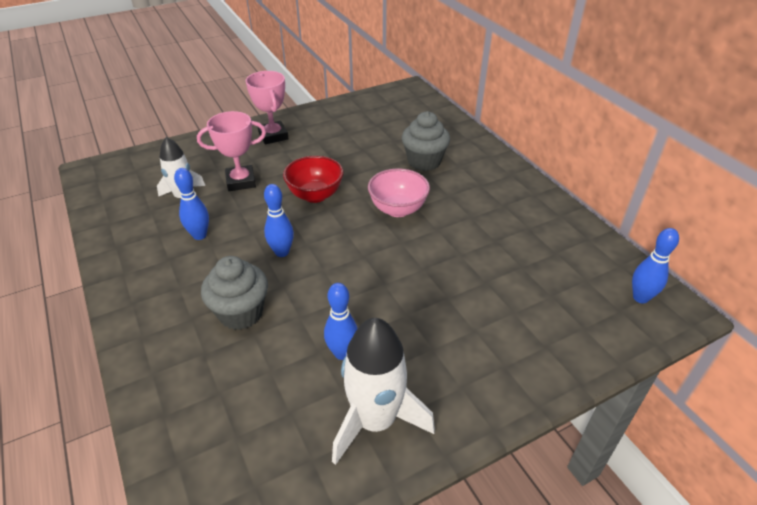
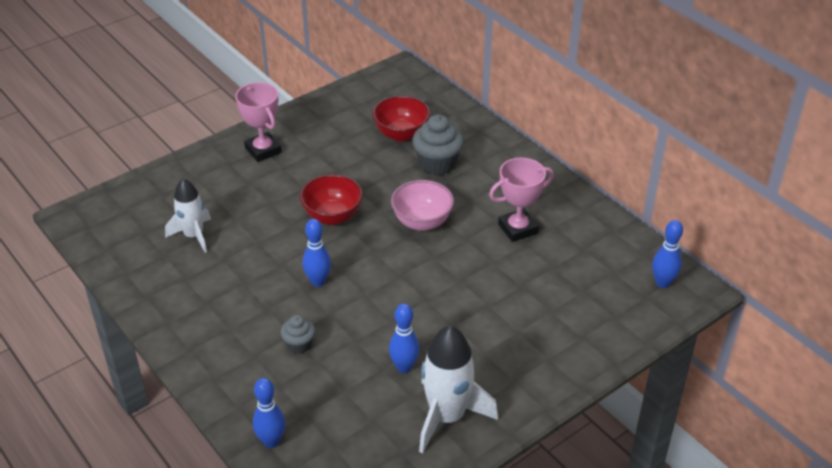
camera: 10 degrees left, 0 degrees up
blue bowling pin [174,168,209,240] -> blue bowling pin moved to [253,378,286,448]
pink trophy [197,111,266,191] -> pink trophy moved to [489,158,554,242]
grey cupcake [201,256,268,330] -> grey cupcake [280,315,315,354], size x0.58
none -> red bowl [372,96,430,142]

